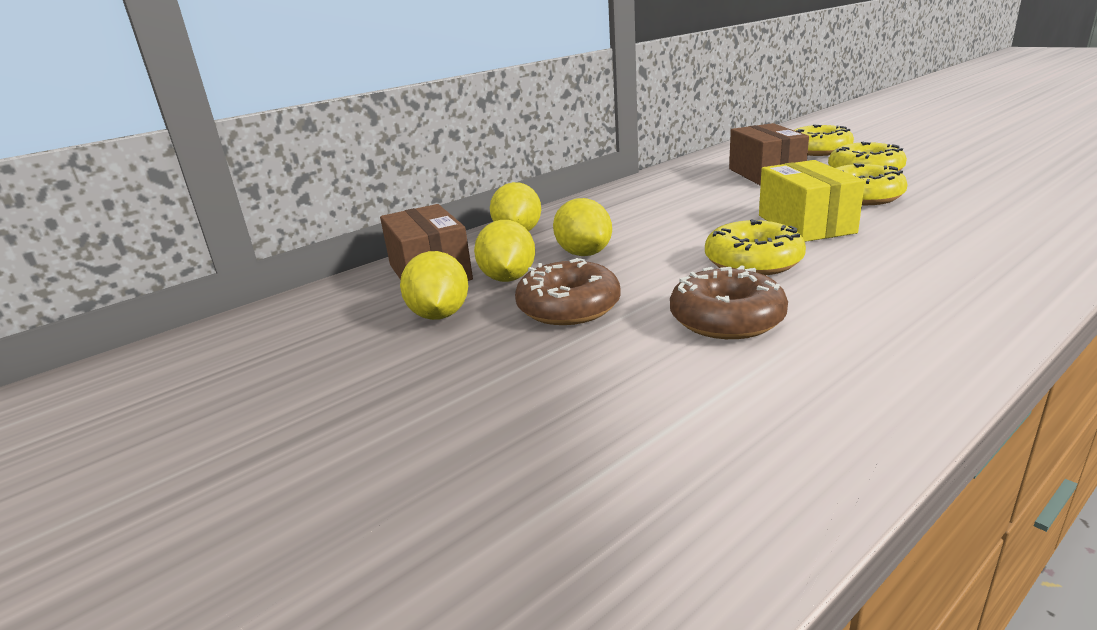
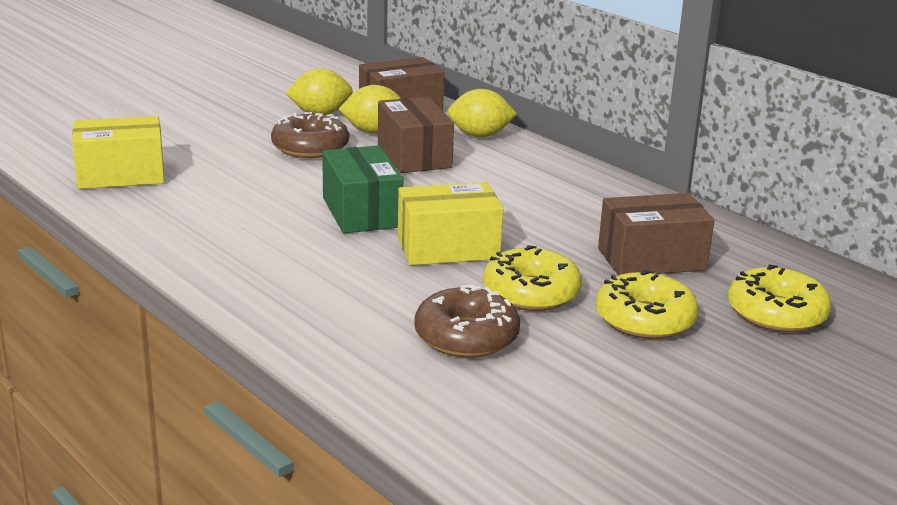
camera: 85 degrees right, 0 degrees up
yellow lemon [553,198,612,256] -> brown box [378,97,454,173]
brown donut [670,265,788,339] -> brown donut moved to [414,285,520,358]
yellow donut [705,219,806,275] -> green box [322,145,403,234]
none -> yellow box [72,116,165,189]

